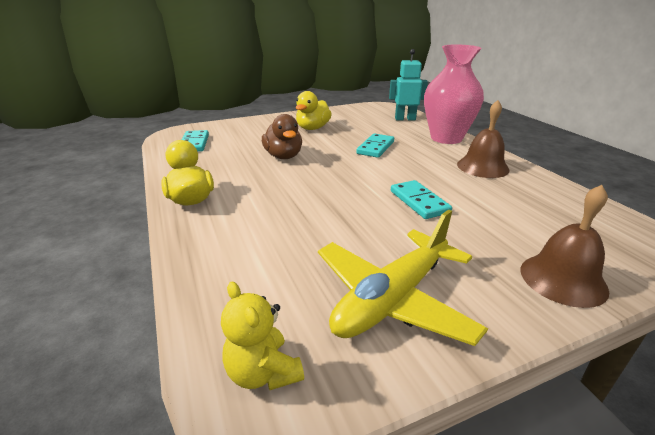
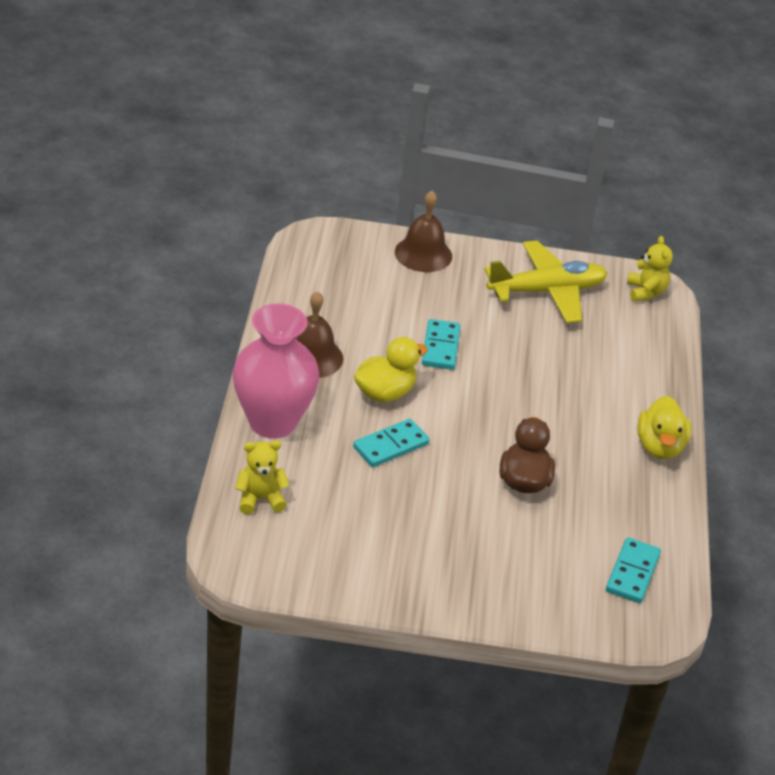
camera: 155 degrees left, 10 degrees up
yellow duck [295,91,332,130] -> yellow duck moved to [354,337,428,402]
turquoise robot [389,49,428,120] -> yellow teddy bear [235,440,290,514]

